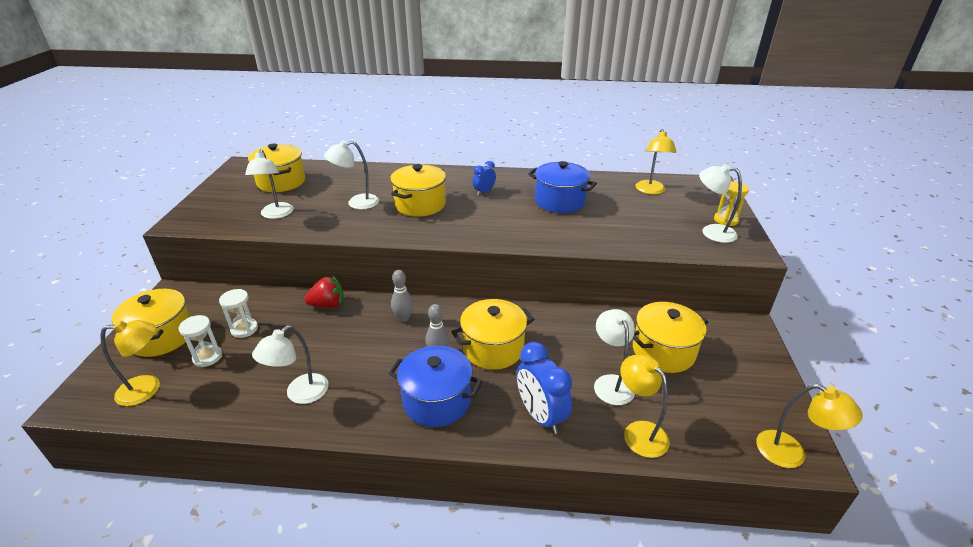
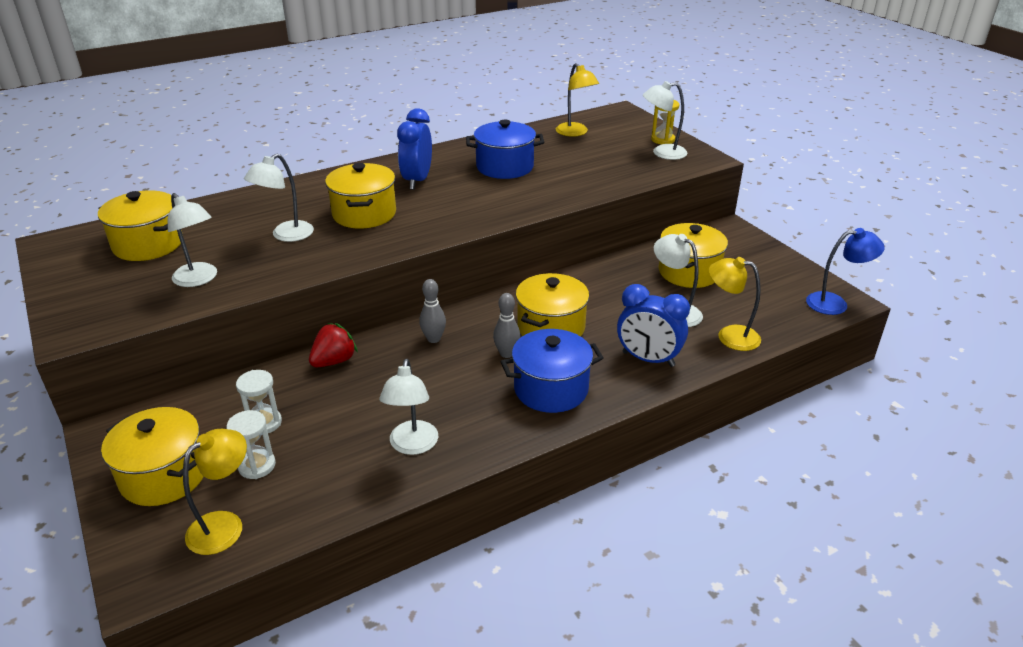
camera: 35 degrees left, 0 degrees up
blue clock [473,161,496,195] -> blue clock [397,109,432,190], size x1.81
yellow lamp [756,384,863,468] -> blue lamp [806,228,885,315]

